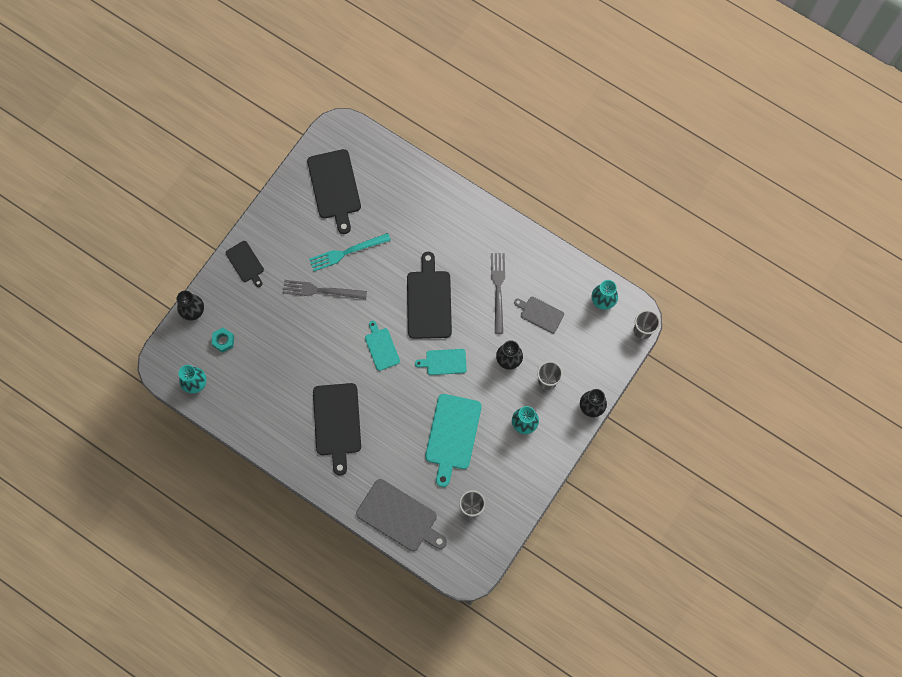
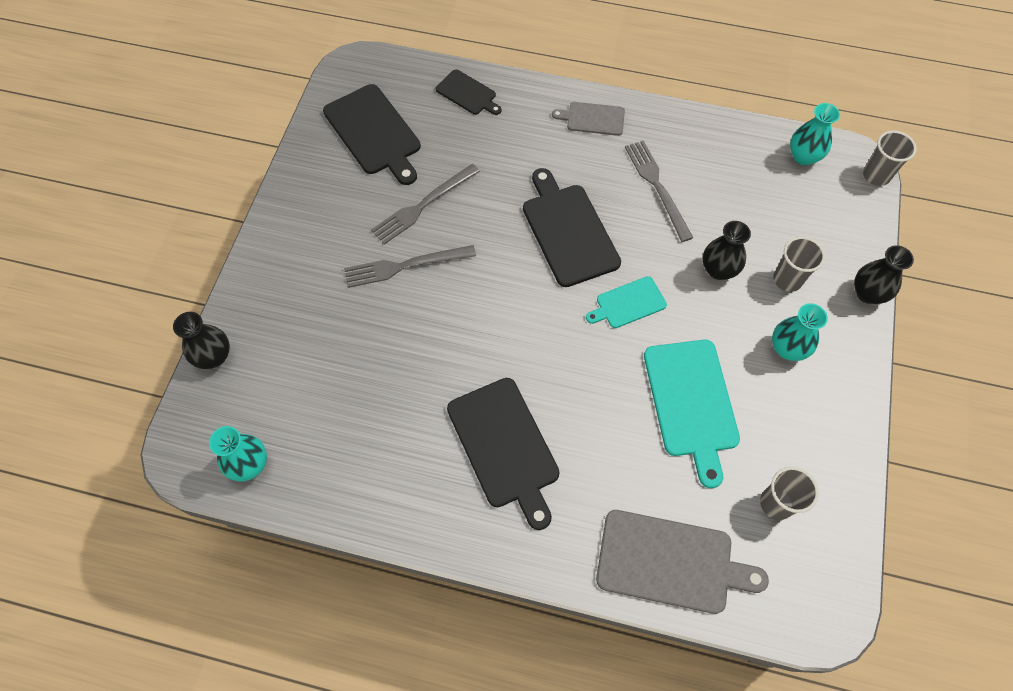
camera: 20 degrees left, 10 degrees down
turquoise nut [212,328,234,353] -> none
black cutting board [226,241,264,287] -> black cutting board moved to [436,69,502,115]
turquoise fork [309,233,391,271] -> grey fork [371,164,480,244]
turquoise cutting board [365,321,400,371] -> none
grey cutting board [514,297,564,333] -> grey cutting board moved to [552,102,625,136]

